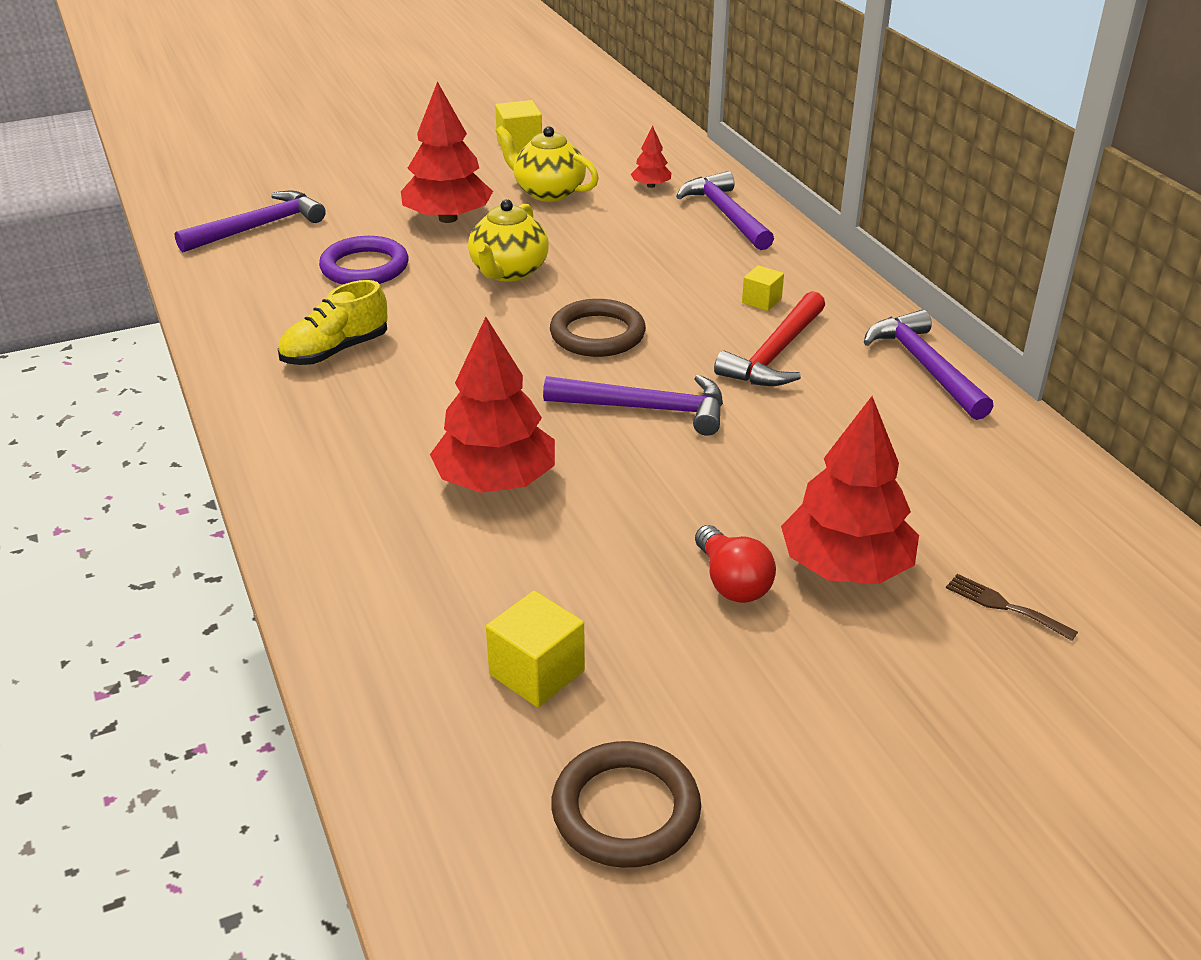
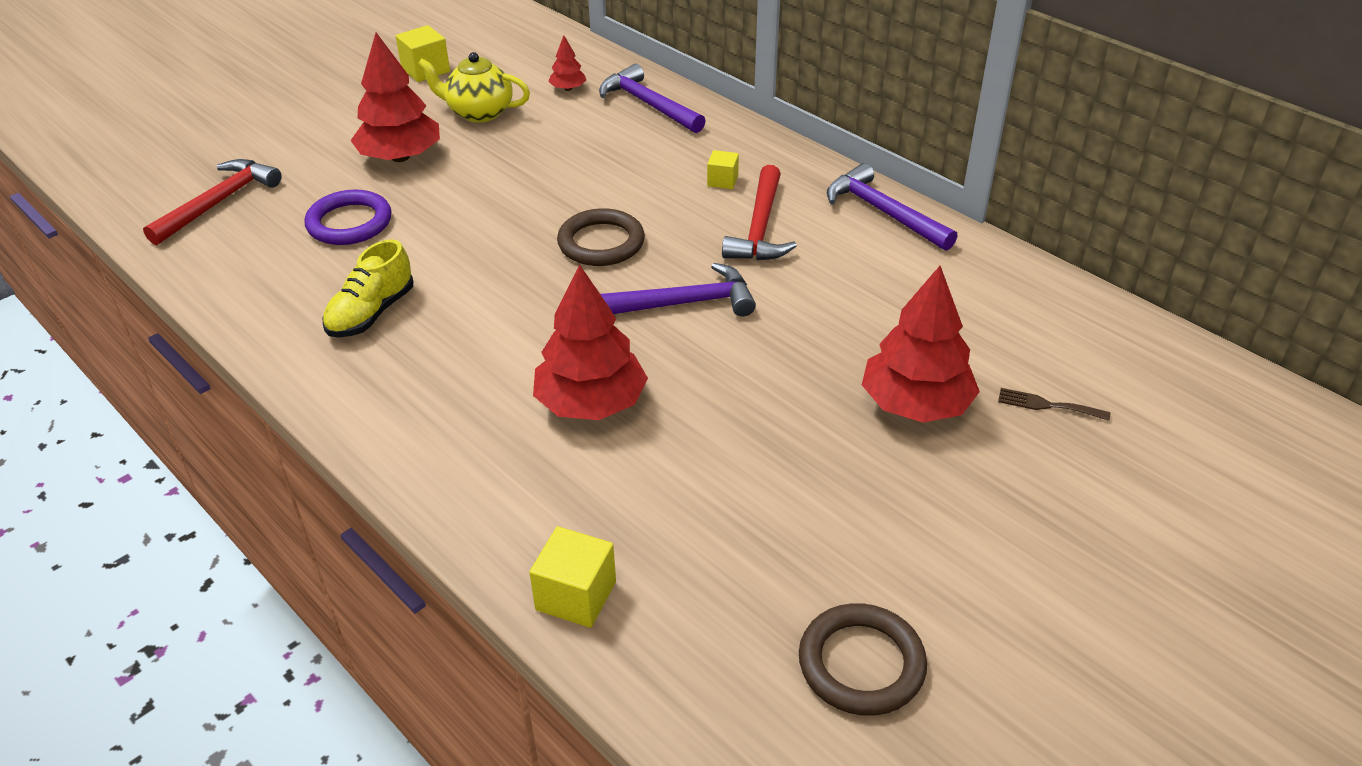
camera: 20 degrees left, 5 degrees up
purple hammer [175,191,326,252] -> red hammer [143,159,281,245]
yellow teapot [468,199,549,282] -> none
yellow cube [486,591,585,707] -> yellow cube moved to [529,526,616,628]
red light bulb [695,525,776,603] -> none

